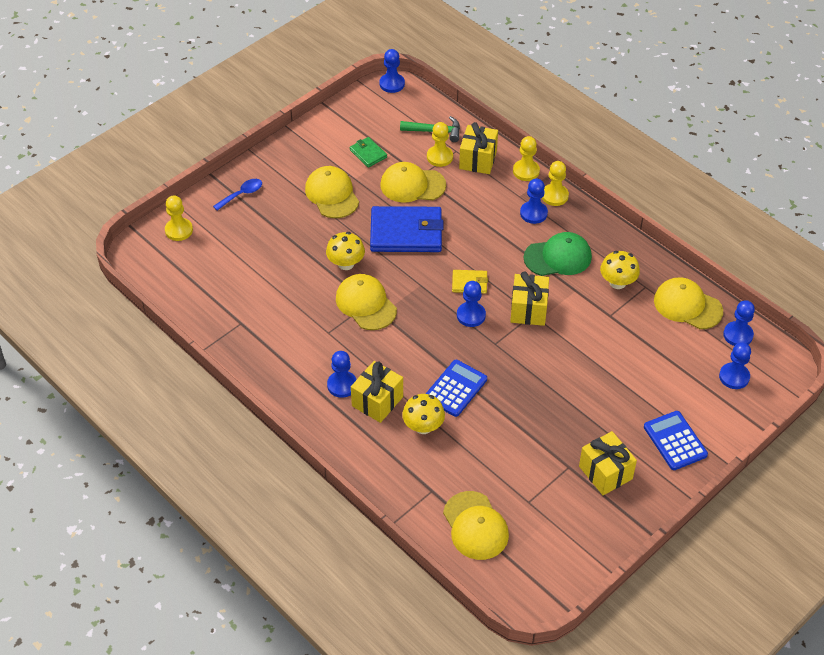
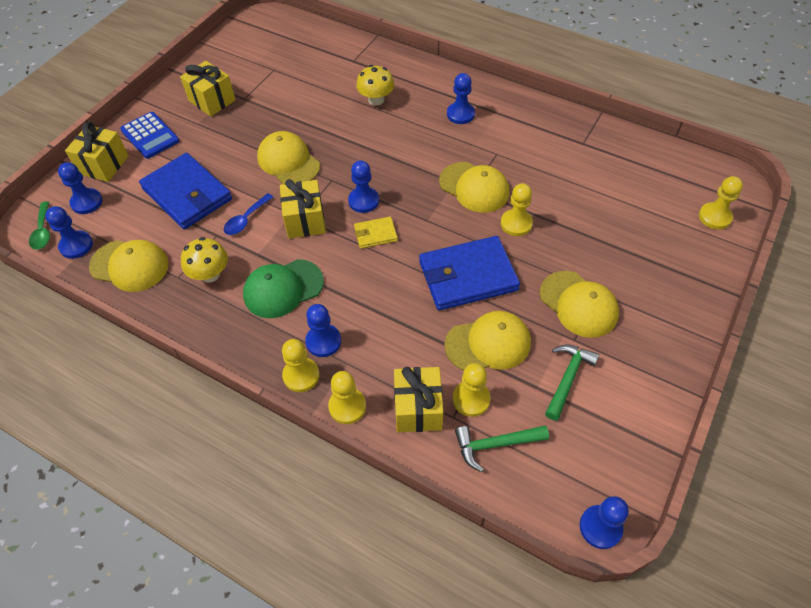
camera: 165 degrees right, 5 degrees up
blue spoon [213,179,262,210] -> blue spoon moved to [224,193,273,235]
yellow mushroom [326,232,365,270] -> yellow pawn [501,183,533,236]
green wallet [350,137,387,168] -> green hammer [545,344,599,421]
yellow gift [351,361,403,423] -> yellow gift moved to [65,122,129,182]
blue calculator [426,360,487,417] -> none
yellow cap [443,491,509,560] -> yellow cap moved to [257,131,320,184]
none -> green spoon [29,202,50,250]
none -> blue wallet [139,153,232,229]

